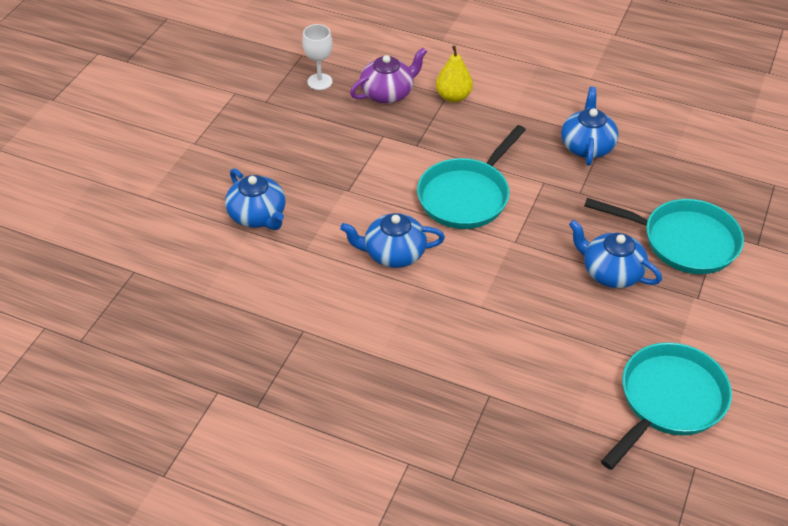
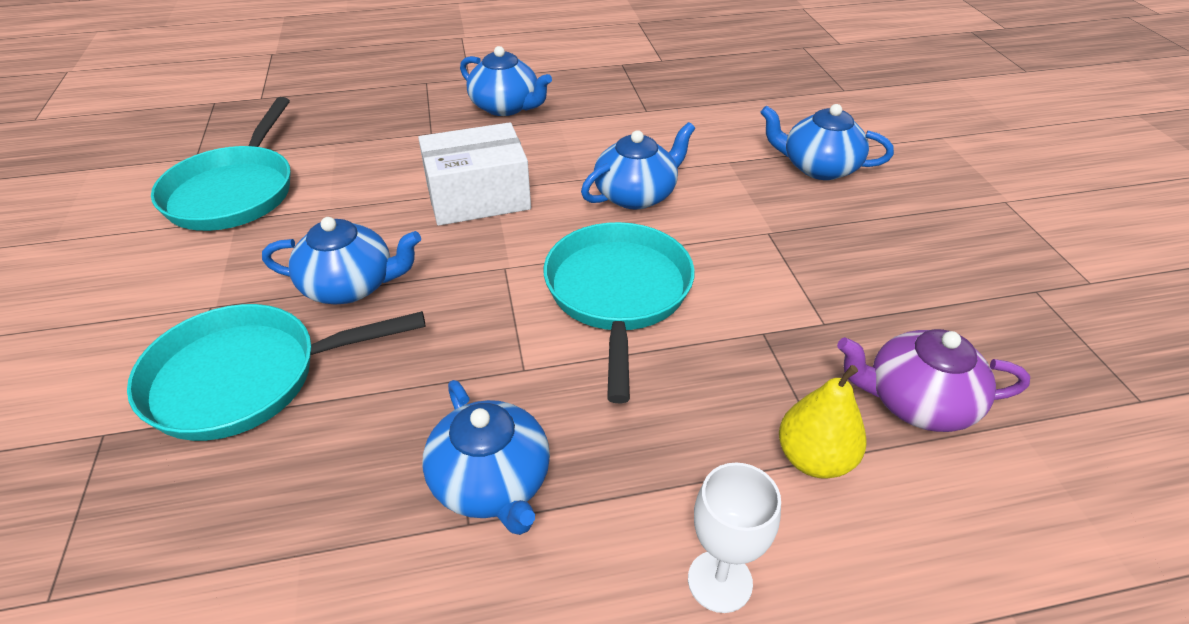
camera: 145 degrees right, 5 degrees down
white goblet [302,24,333,90] -> white goblet moved to [688,462,781,613]
purple teapot [350,48,427,104] -> purple teapot turned 75 degrees clockwise [837,329,1030,432]
none -> white box [418,122,531,226]
none -> blue teapot [460,46,552,116]

